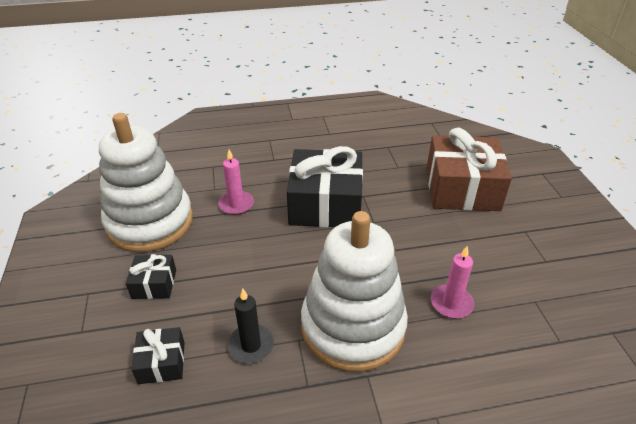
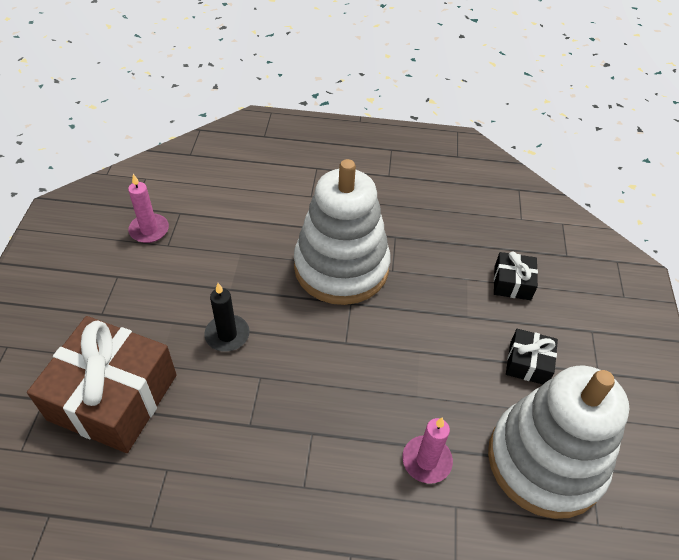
camera: 165 degrees left, 10 degrees up
black candle [228,289,274,363] -> black candle moved to [204,283,250,352]
black gift [287,146,363,228] -> none
pink candle [431,246,474,319] -> pink candle moved to [128,174,169,243]

